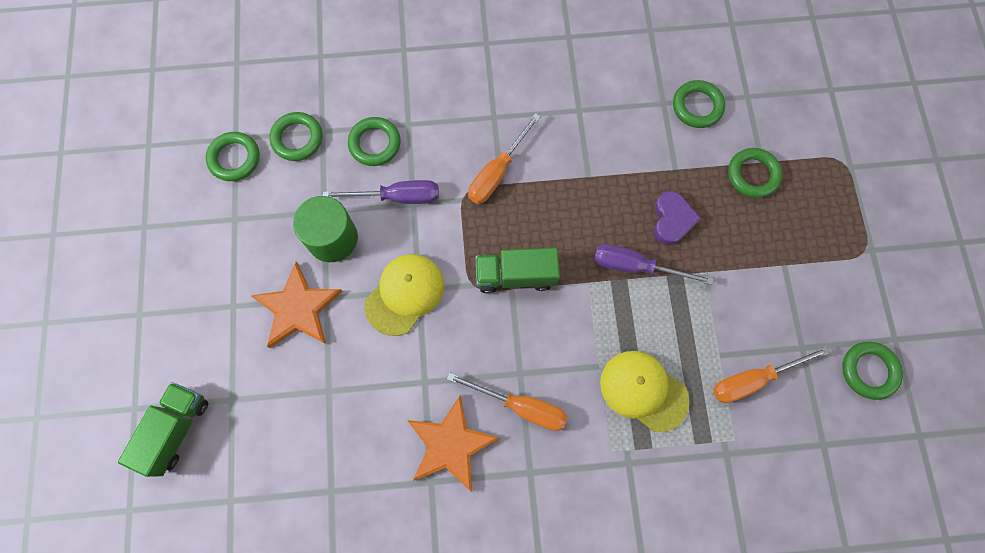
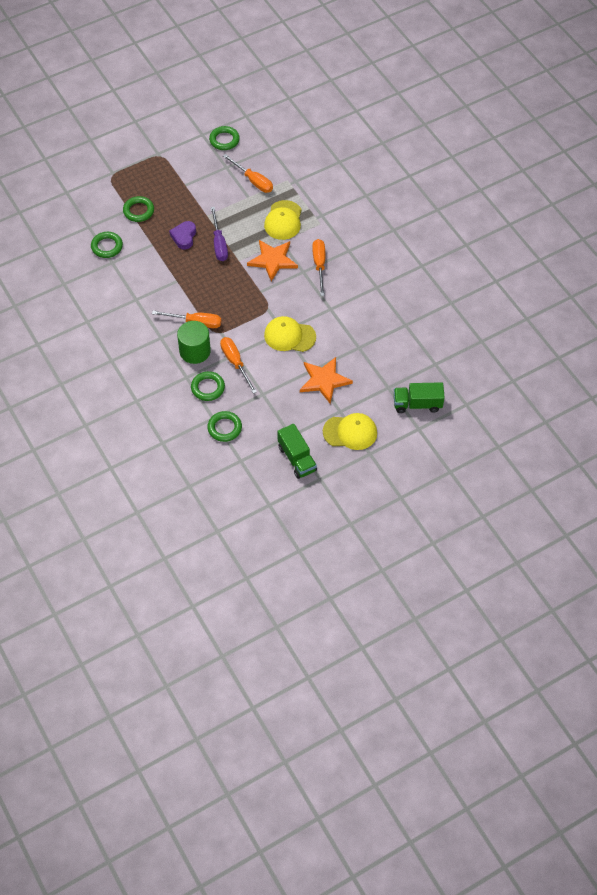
camera: 115 degrees left, 15 degrees down
green ring [206,132,260,181] -> none
green cylinder [293,196,358,262] -> green cylinder moved to [177,321,211,364]
purple screwdriver [323,180,439,204] -> orange screwdriver [220,337,257,394]
orange star [407,395,500,492] -> orange star moved to [247,240,298,281]
green truck [476,247,560,294] -> green truck moved to [277,424,317,479]
purple heart [654,191,701,245] -> purple heart turned 60 degrees counterclockwise [169,221,196,249]
none -> yellow cap [323,413,377,450]

